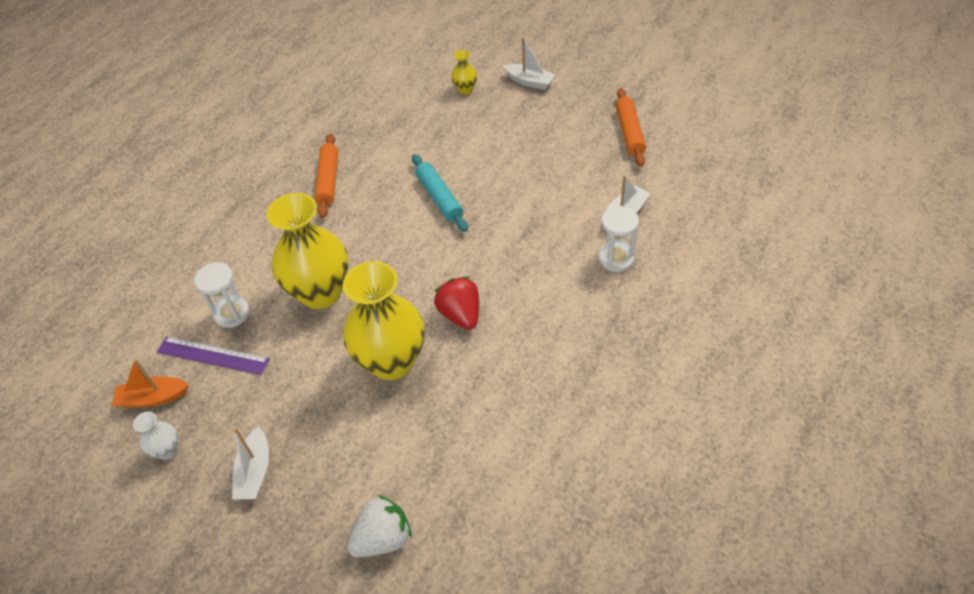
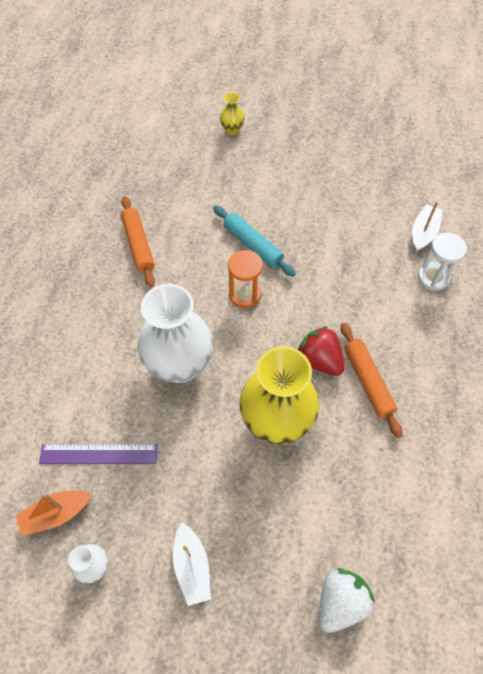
camera: 20 degrees left, 10 degrees up
white hourglass [194,262,250,328] -> none
yellow vase [266,193,349,309] -> white vase [137,284,213,383]
white boat [503,37,556,90] -> none
orange rolling pin [616,88,646,167] -> orange rolling pin moved to [341,323,403,438]
none -> orange hourglass [228,250,263,308]

